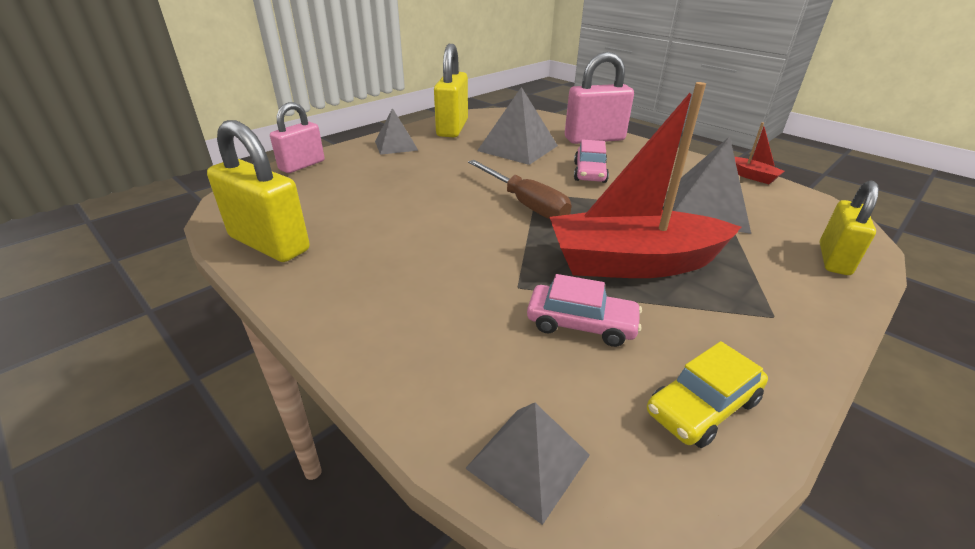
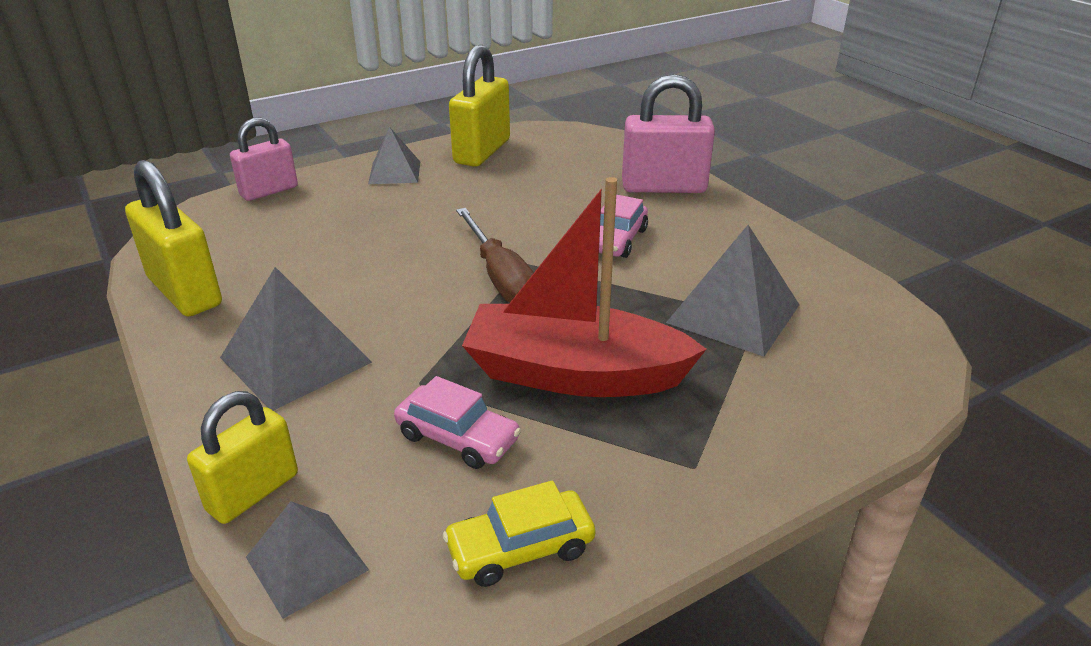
camera: 15 degrees right, 0 degrees up
grey pyramid [477,87,558,165] -> grey pyramid moved to [220,267,372,411]
red boat [735,122,785,184] -> none
yellow padlock [819,180,879,275] -> yellow padlock moved to [187,391,298,524]

